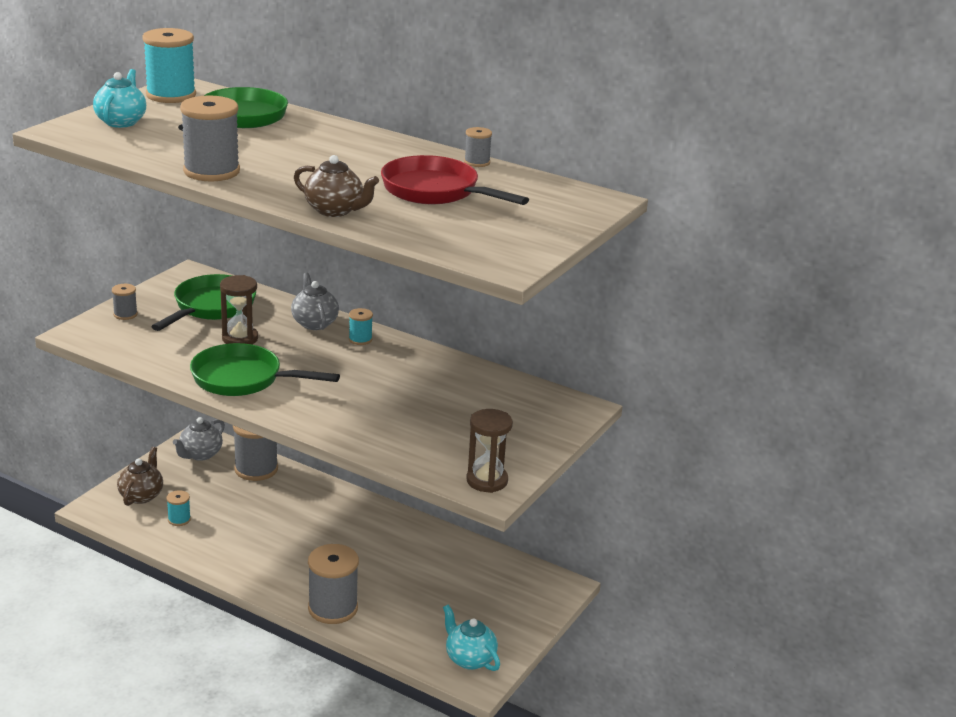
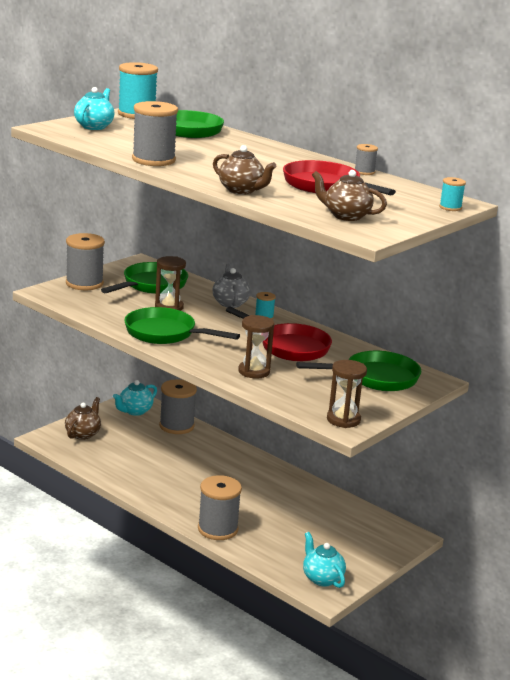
camera: 10 degrees right, 5 degrees down
grey spool [112,284,138,320] -> grey spool [66,233,105,290], size x2.04
turquoise spool [166,490,191,526] -> turquoise spool moved to [439,177,466,211]
grey teapot [173,417,225,461] -> turquoise teapot [113,380,157,416]
none -> red pan [226,306,332,361]
none -> brown hourglass [238,315,274,379]
none -> green pan [296,351,421,391]
none -> brown teapot [312,170,387,221]

